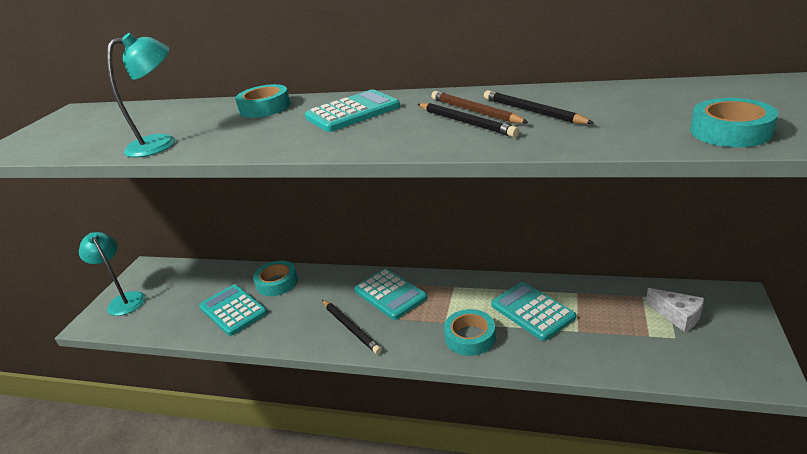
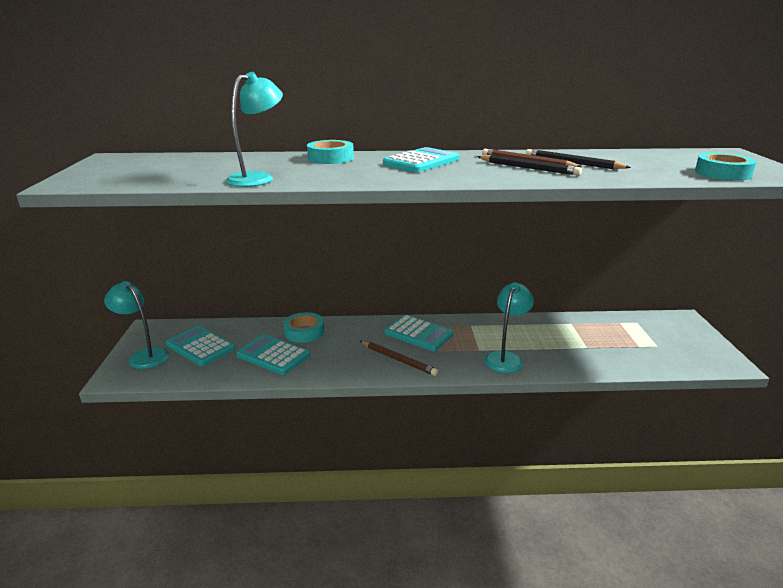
camera: 20 degrees left, 5 degrees down
black pencil [322,300,382,354] -> brown pencil [360,341,438,376]
turquoise tape [444,309,496,356] -> turquoise lamp [484,282,534,373]
turquoise calculator [491,282,576,341] -> turquoise calculator moved to [166,326,235,366]
white cheese [646,288,704,332] -> none

